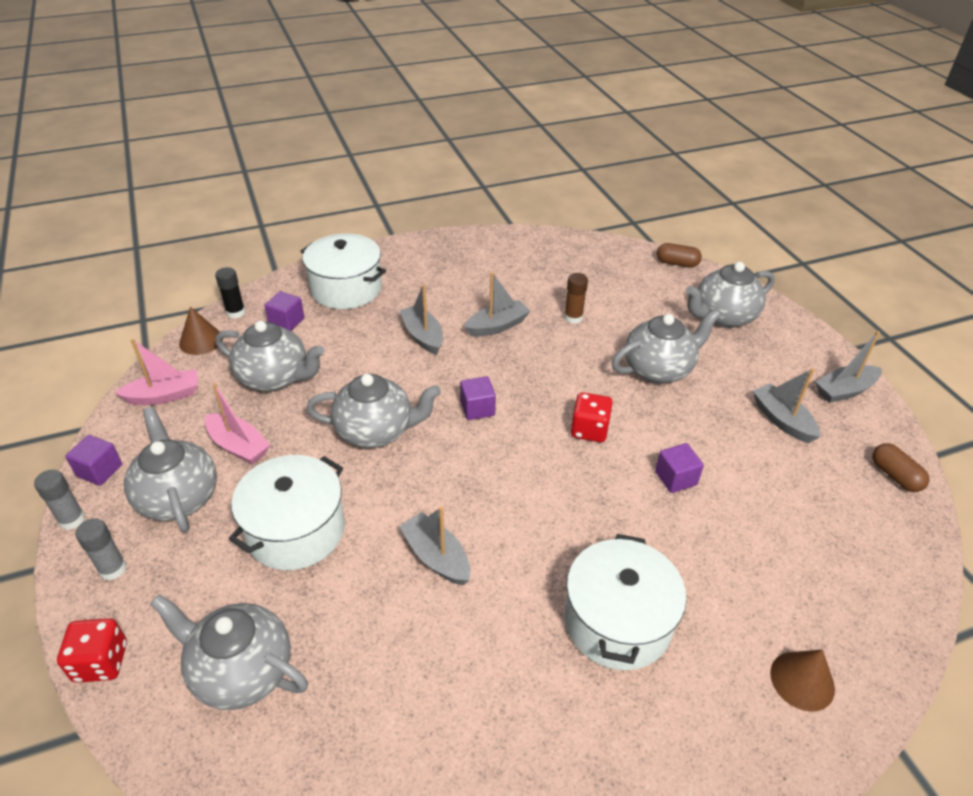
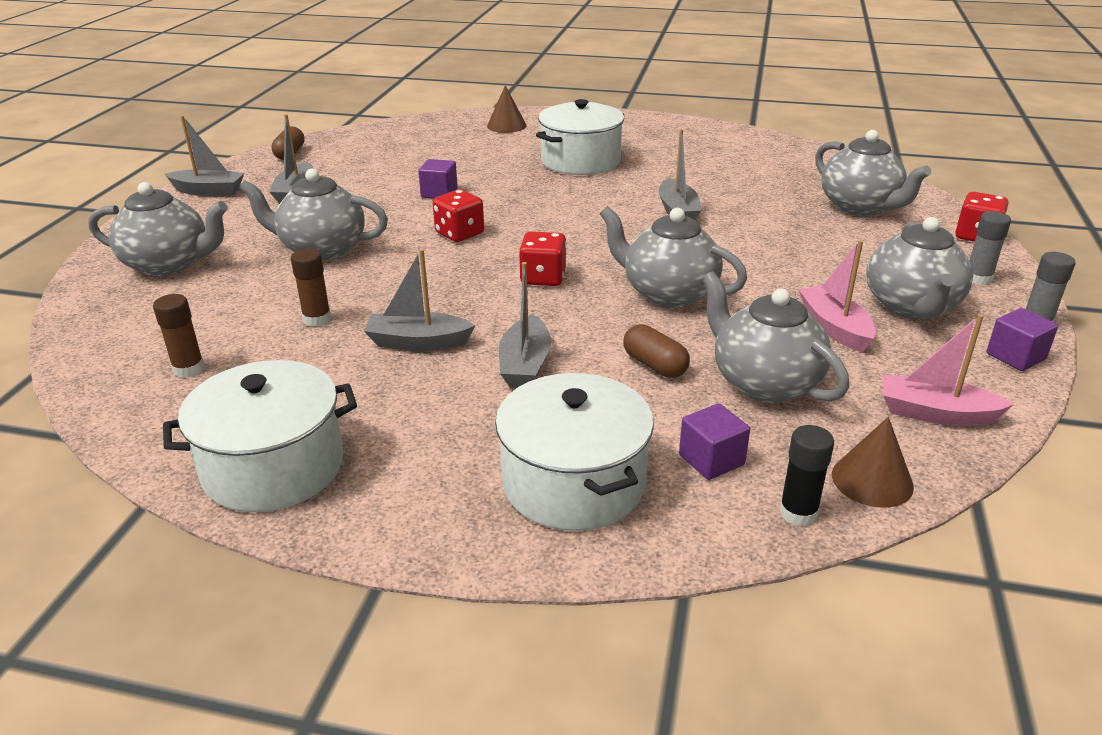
camera: 145 degrees left, 10 degrees down
white pot [229,455,345,570] -> white pot moved to [163,360,357,512]
purple cube [460,376,496,420] -> red dice [519,231,566,286]
brown capsule [657,243,702,267] -> brown capsule moved to [623,324,690,378]
none -> brown glue stick [153,294,205,378]

